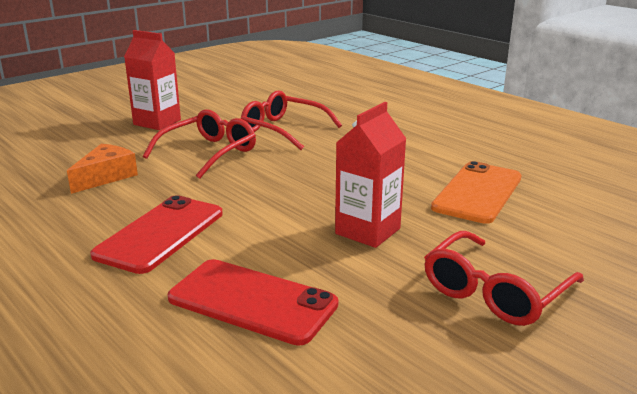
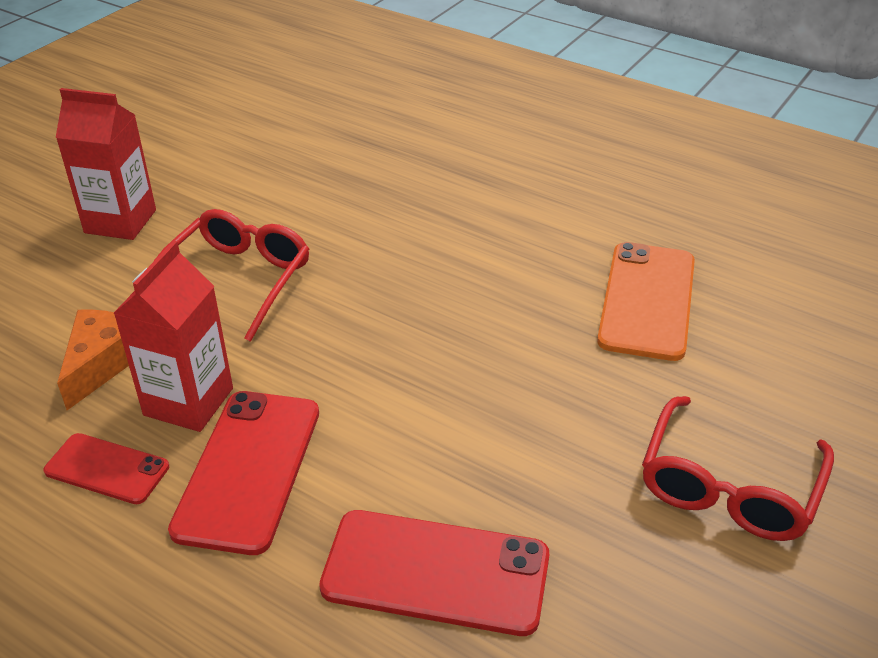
camera: 15 degrees left, 15 degrees up
red glasses [241,90,342,150] -> none
red carton [335,102,406,248] -> red carton moved to [114,241,233,432]
none -> red phone [43,433,169,504]

